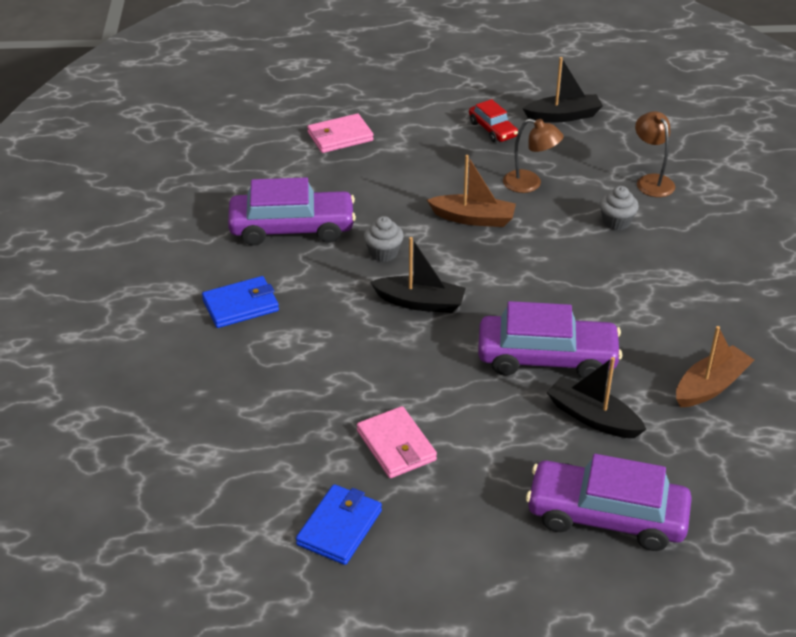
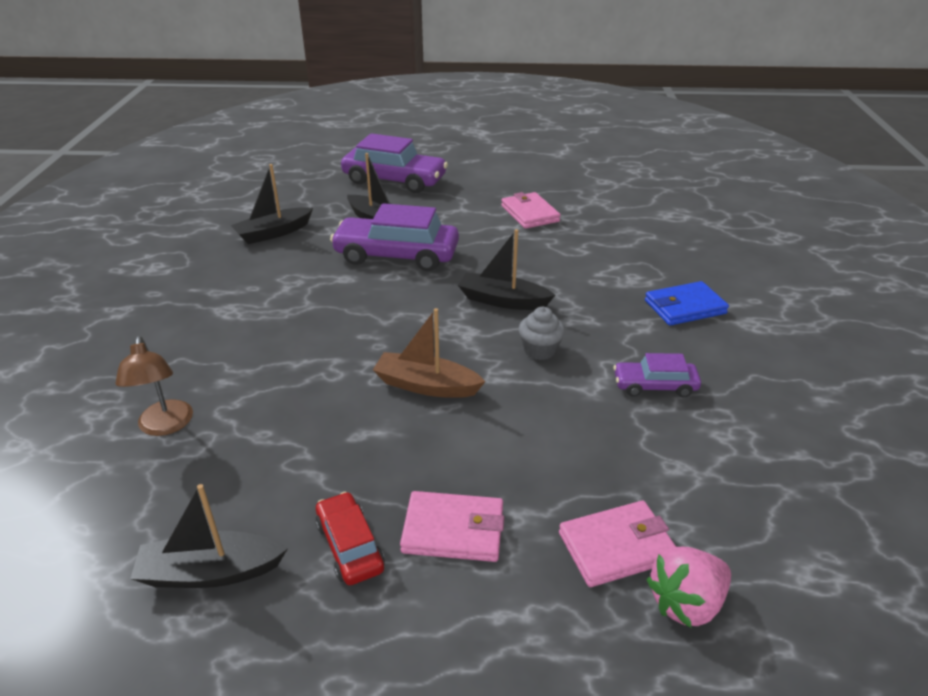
camera: 175 degrees left, 5 degrees down
purple car [228,177,356,246] -> purple car [613,353,701,398], size x0.53
blue wallet [296,484,382,565] -> none
brown lamp [503,119,563,193] -> none
grey cupcake [600,186,639,230] -> none
brown boat [676,326,754,407] -> black boat [231,164,313,244]
none -> pink wallet [400,491,504,562]
none -> pink strawberry [646,547,731,628]

